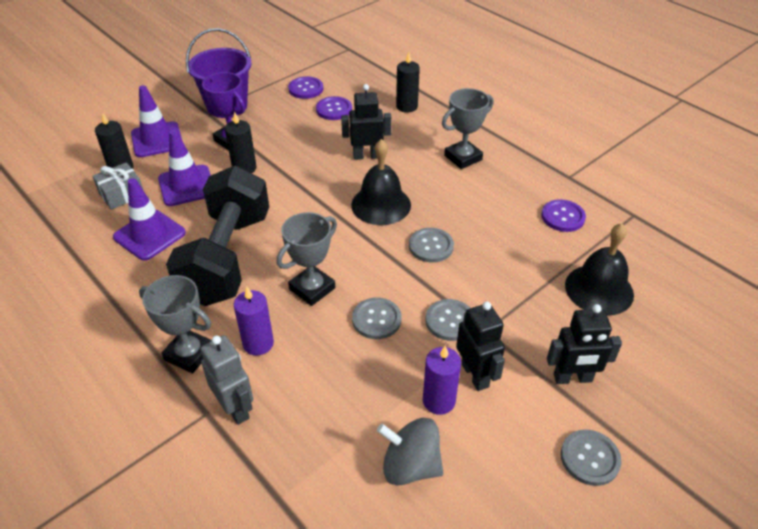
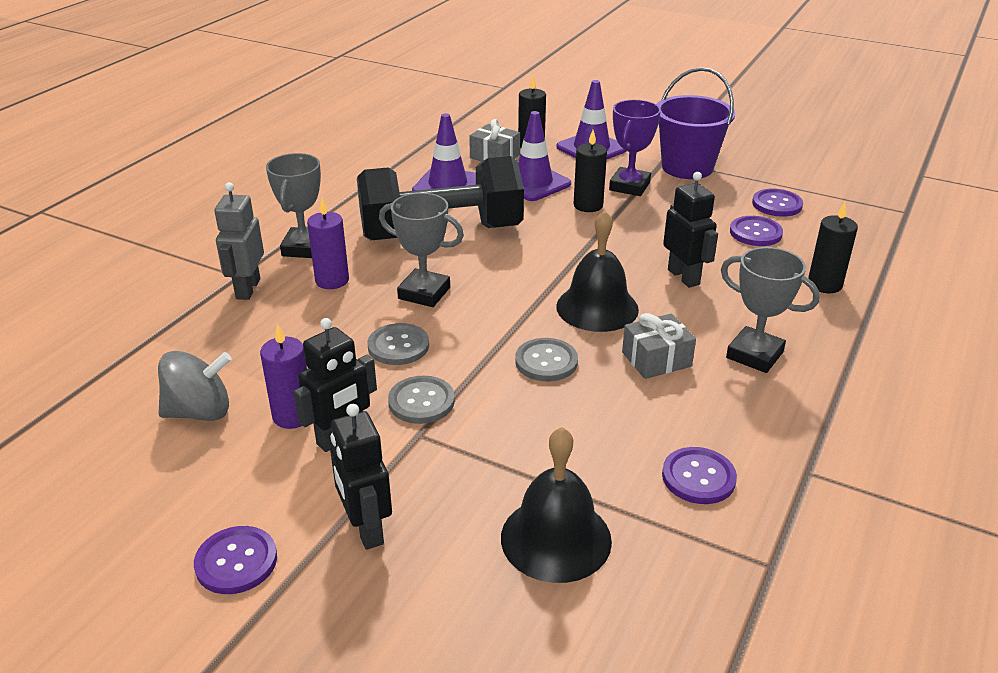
camera: 70 degrees right, 10 degrees down
grey robot [200,335,253,425] -> grey robot turned 150 degrees clockwise [214,182,264,300]
grey spinning top [377,418,444,486] -> grey spinning top turned 75 degrees clockwise [158,351,232,421]
grey button [561,429,622,486] -> purple button [194,526,277,594]
none -> grey gift [622,313,696,379]

